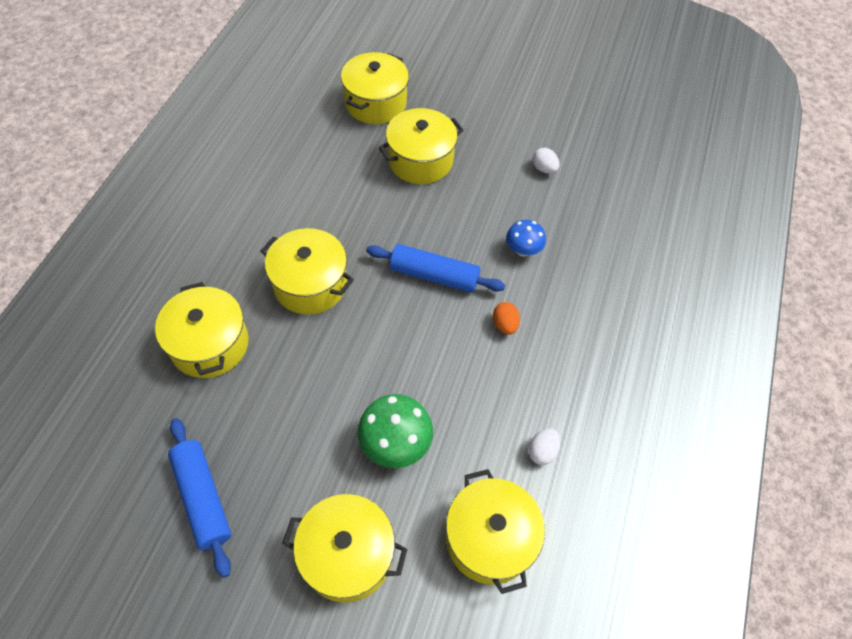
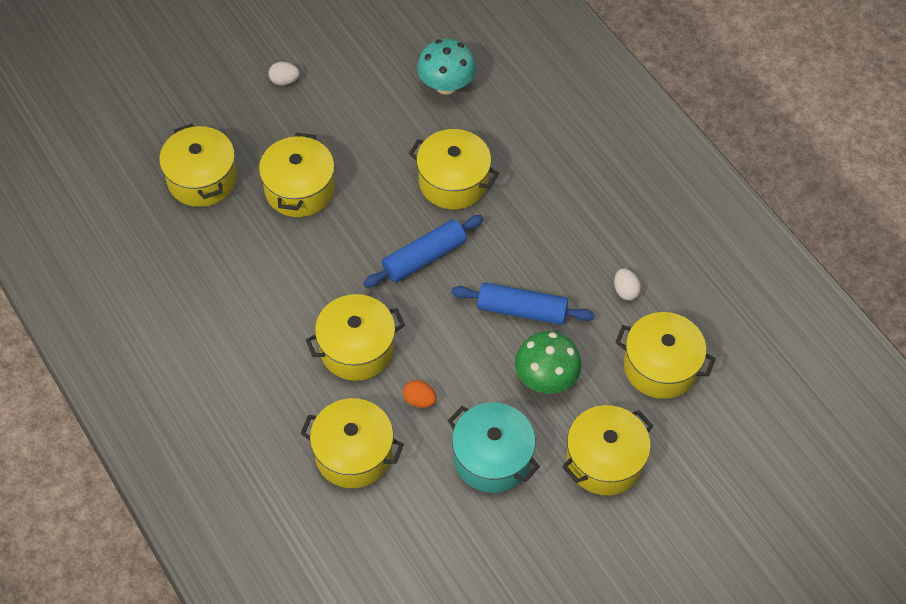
camera: 50 degrees left, 0 degrees up
blue rolling pin [168,418,231,578] -> blue rolling pin moved to [451,282,595,325]
orange egg [493,302,520,335] -> orange egg moved to [403,380,437,408]
blue mushroom [506,220,546,256] -> yellow pot [409,129,499,209]
white egg [533,148,560,174] -> white egg moved to [268,62,300,85]
none -> turquoise mushroom [417,39,476,95]
none -> turquoise pot [448,403,540,493]

